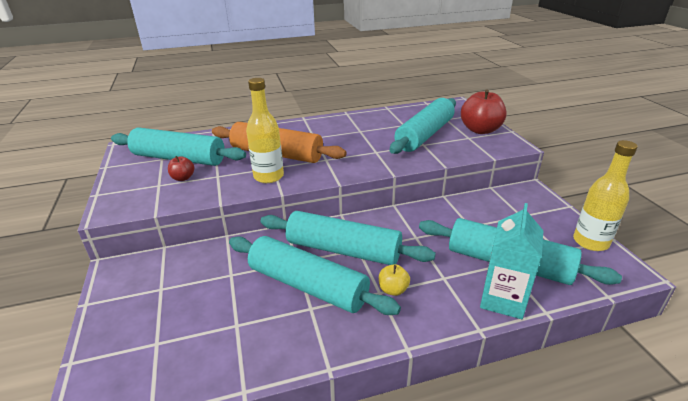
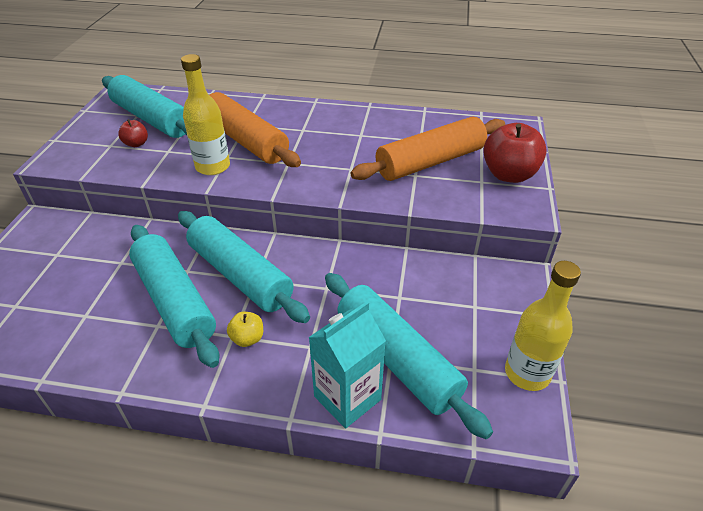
camera: 25 degrees right, 10 degrees up
turquoise rolling pin [390,98,456,154] -> orange rolling pin [350,116,505,181]

